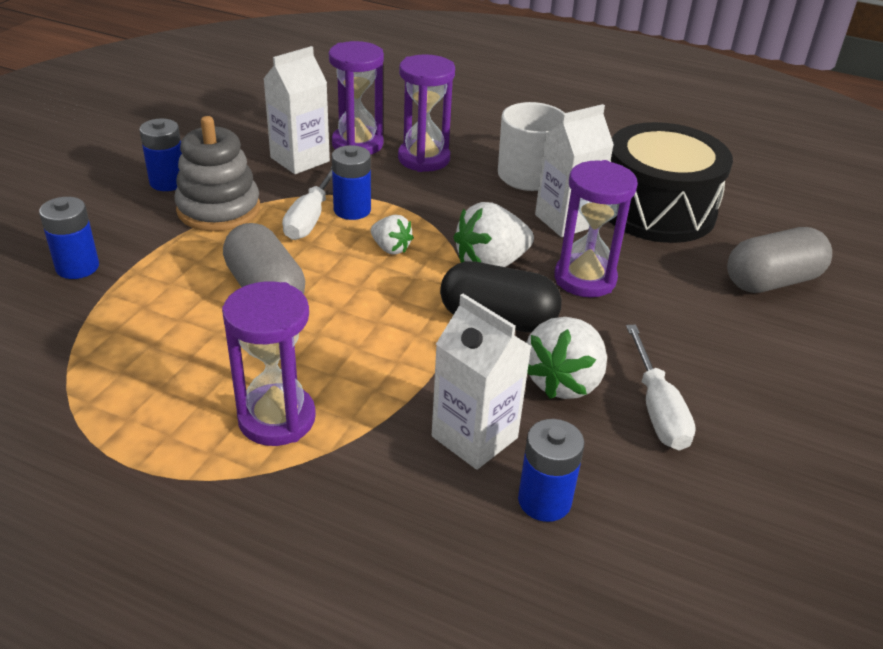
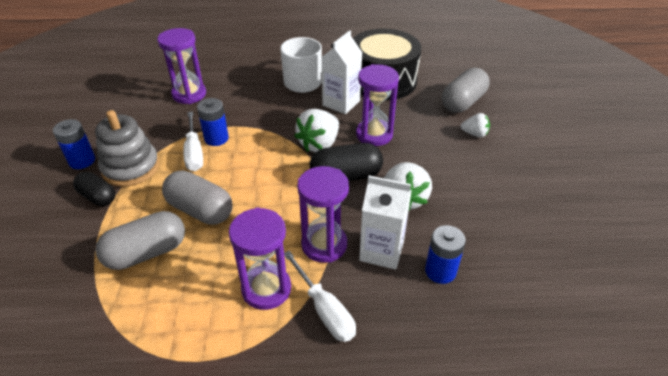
camera: 25 degrees left, 5 degrees up
blue battery [39,197,99,279] -> none
white carton [263,46,330,174] -> none
white strawberry [371,215,414,255] -> white strawberry moved to [461,113,490,138]
purple hourglass [398,54,455,172] -> purple hourglass moved to [297,166,349,263]
white screwdriver [626,325,696,451] -> white screwdriver moved to [284,251,356,342]
none -> black capsule [73,172,116,206]
none -> grey capsule [95,211,185,270]

